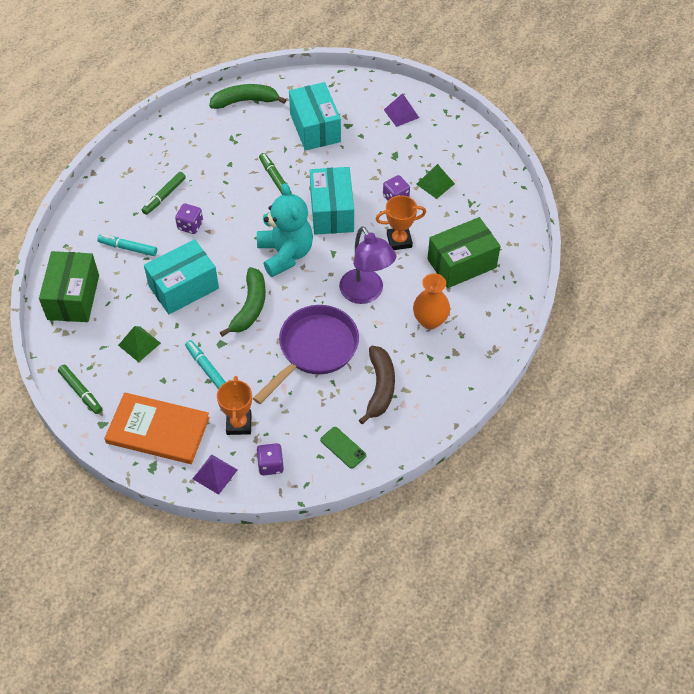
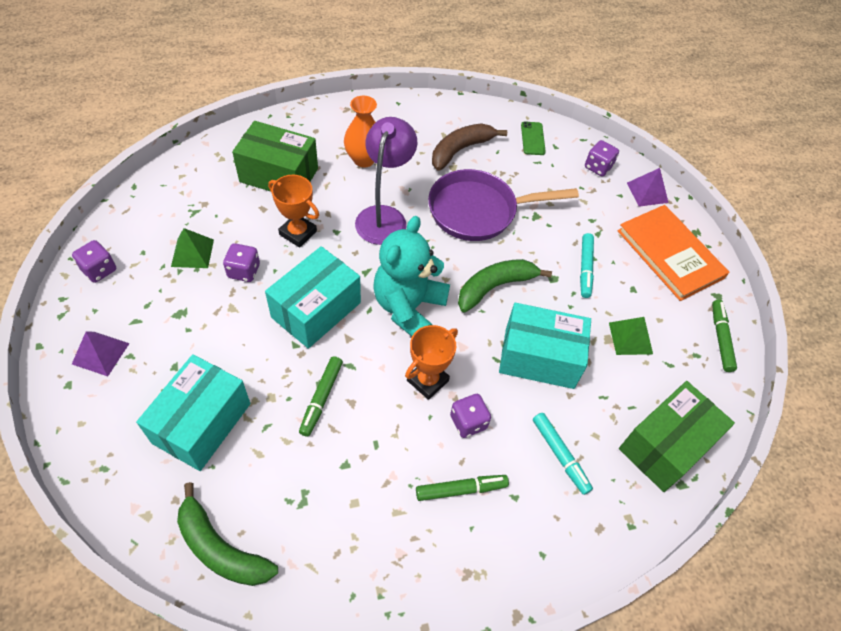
camera: 140 degrees left, 0 degrees up
orange trophy [217,376,252,435] -> orange trophy moved to [405,325,458,400]
none -> purple dice [72,240,116,283]

